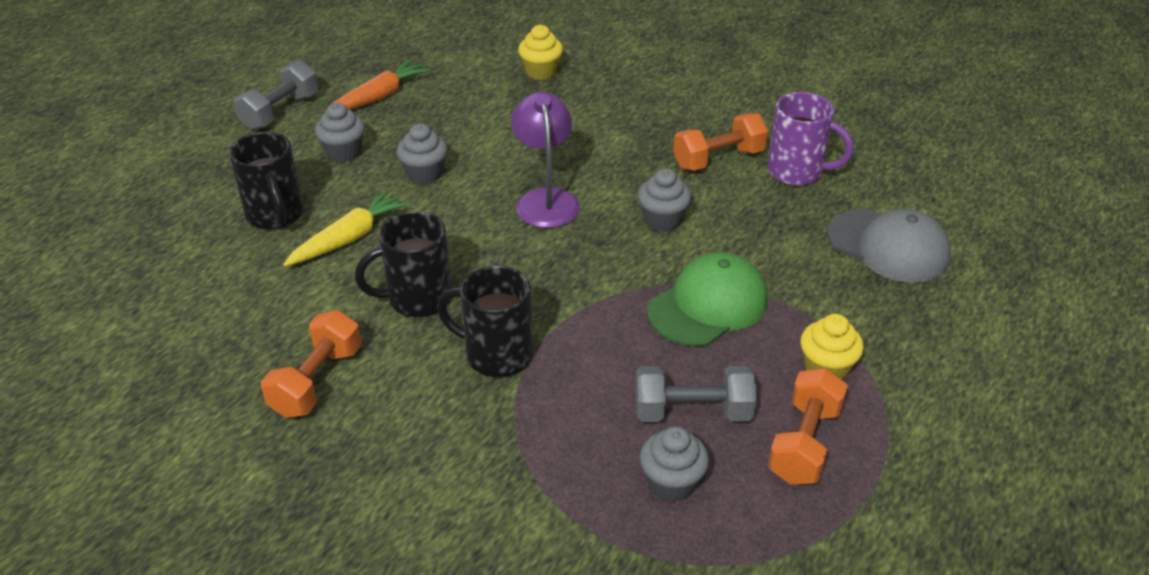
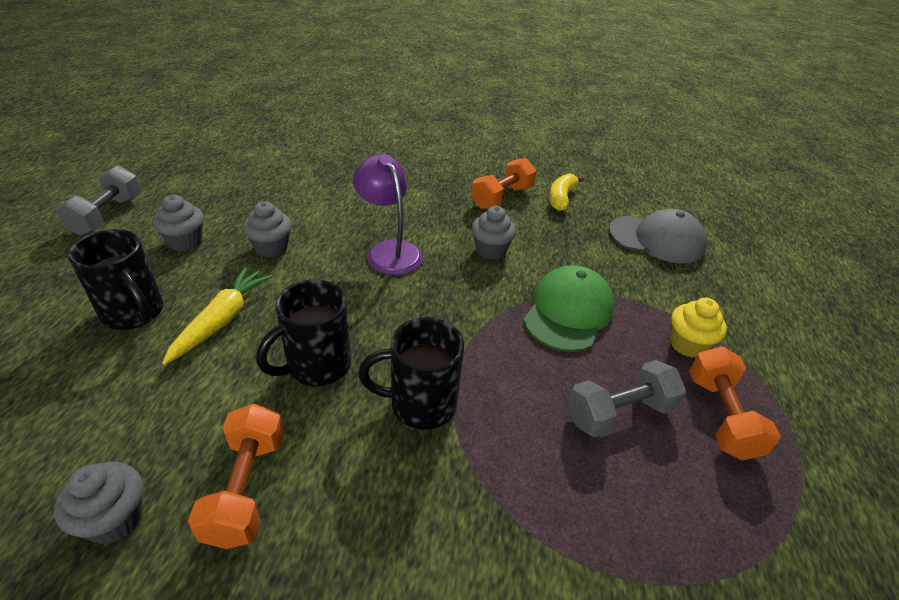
camera: 25 degrees left, 0 degrees up
orange carrot [324,60,430,113] -> none
yellow cupcake [518,25,563,80] -> none
grey cupcake [640,426,709,502] -> grey cupcake moved to [54,462,143,544]
purple mug [768,92,854,186] -> yellow banana [549,173,584,211]

